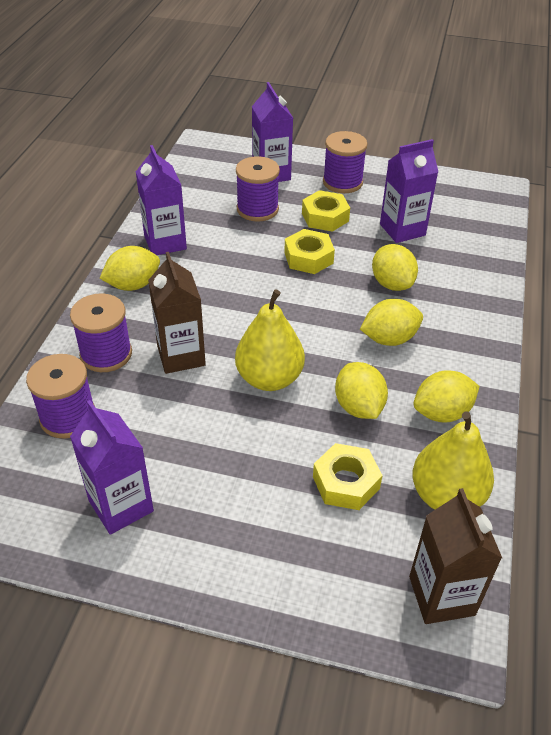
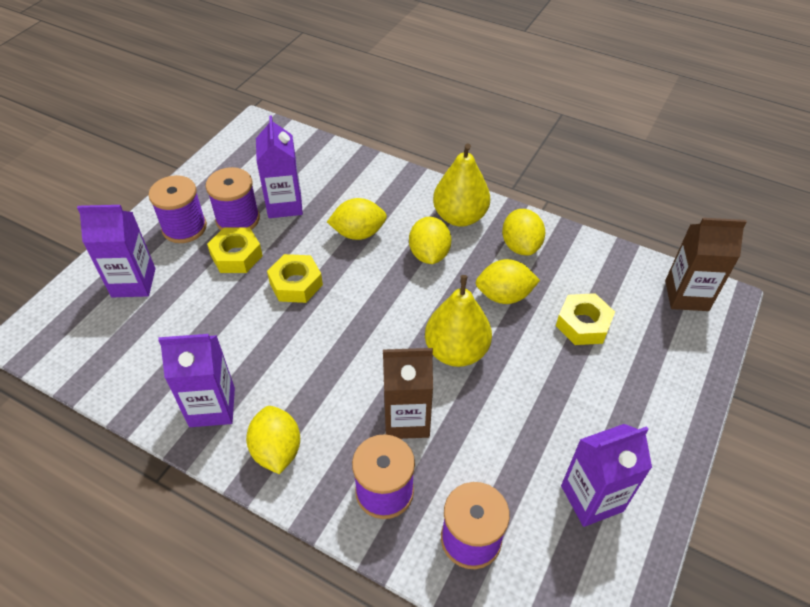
camera: 75 degrees left, 5 degrees up
purple spool [236,156,280,222] -> purple spool moved to [206,167,260,230]
yellow pear [412,412,494,510] -> yellow pear moved to [433,143,490,227]

